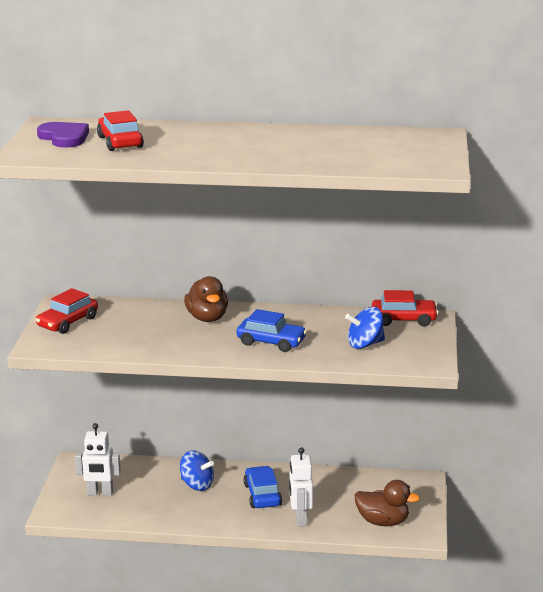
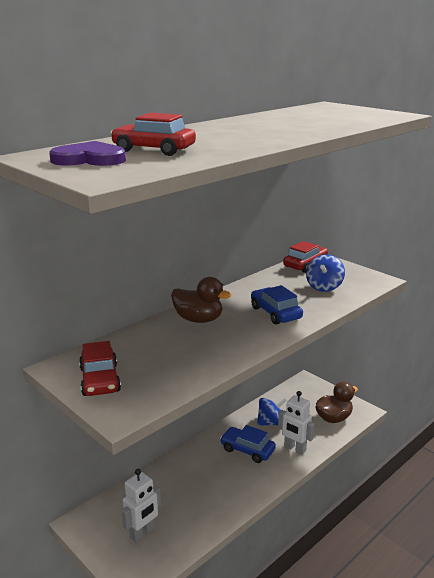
camera: 50 degrees left, 0 degrees up
blue spinning top [180,450,214,491] -> blue spinning top moved to [257,397,287,426]
blue car [236,309,307,352] -> blue car turned 90 degrees counterclockwise [251,285,303,325]

